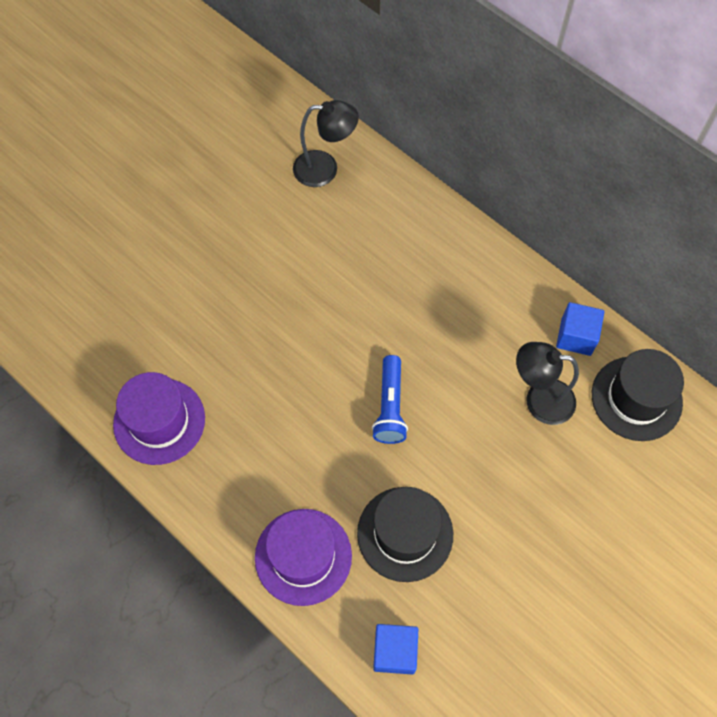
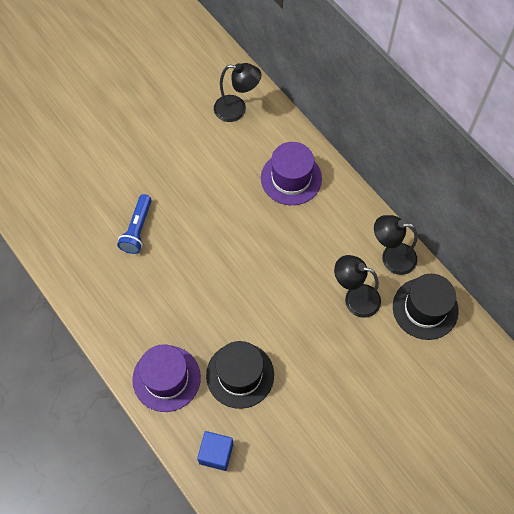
camera: 10 degrees right, 0 degrees up
purple hat [113,372,205,465] -> purple hat moved to [261,142,322,205]
blue flashlight [372,355,408,444] -> blue flashlight moved to [117,194,152,254]
blue cube [556,302,604,356] -> black lamp [374,215,418,275]

